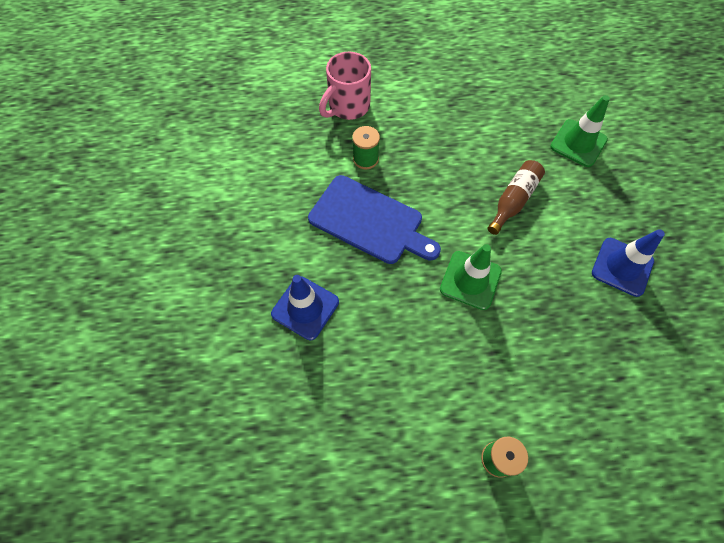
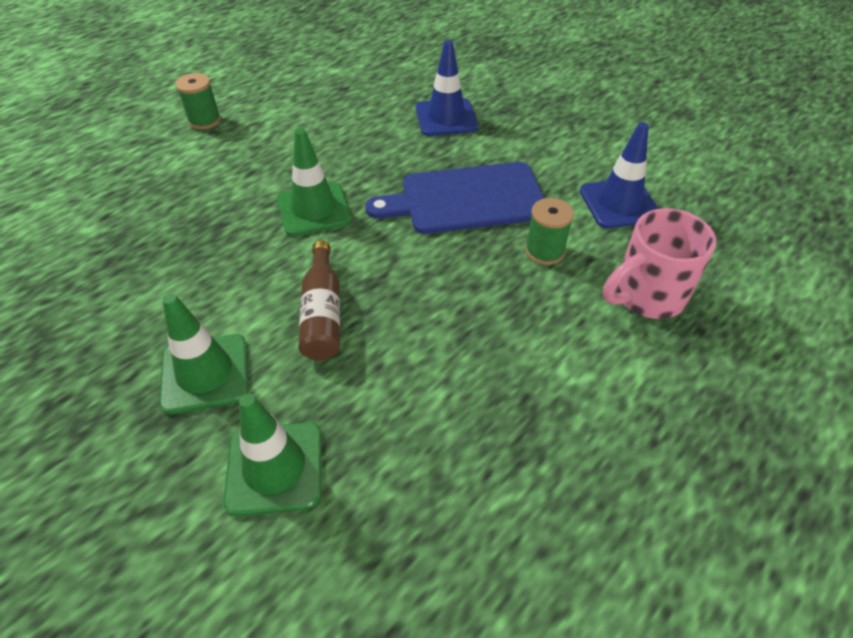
camera: 140 degrees right, 15 degrees down
pink mug [319,52,371,120] -> pink mug turned 120 degrees counterclockwise [603,208,716,319]
blue traffic cone [592,229,665,297] -> blue traffic cone moved to [580,122,659,229]
none -> green traffic cone [160,293,248,414]

